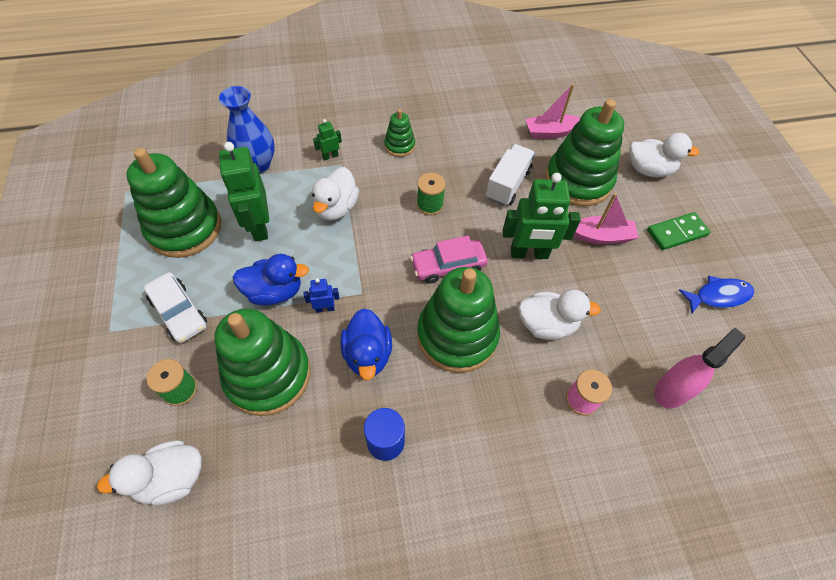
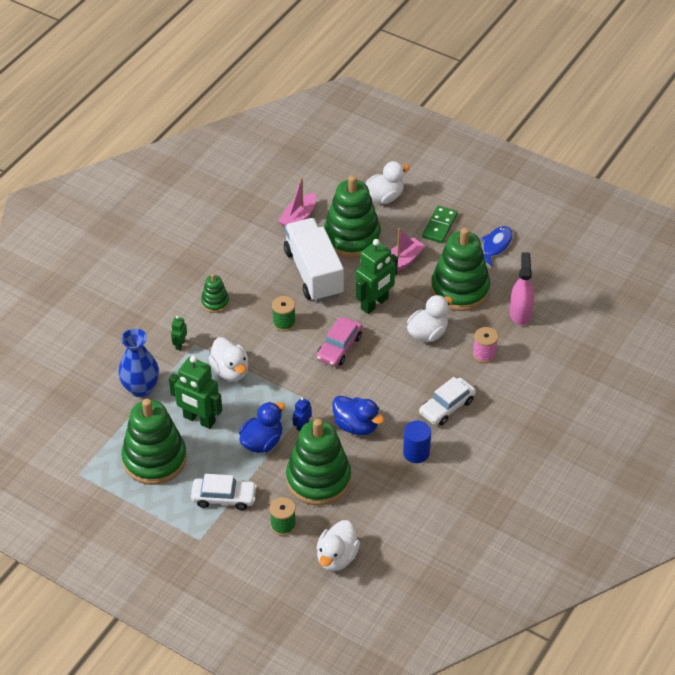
camera: 45 degrees left, 10 degrees down
green stacking toy [417,267,500,373] -> green stacking toy moved to [431,228,490,311]
white truck [486,144,535,206] -> white truck [284,218,344,302], size x1.60
none -> white car [419,377,476,425]

